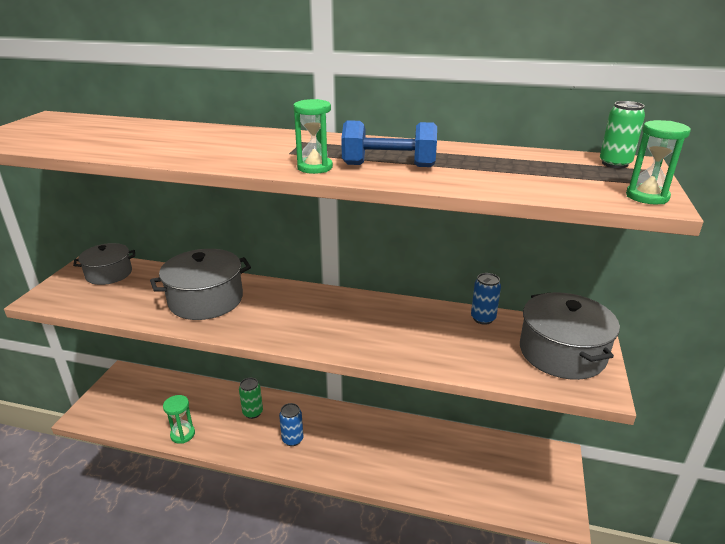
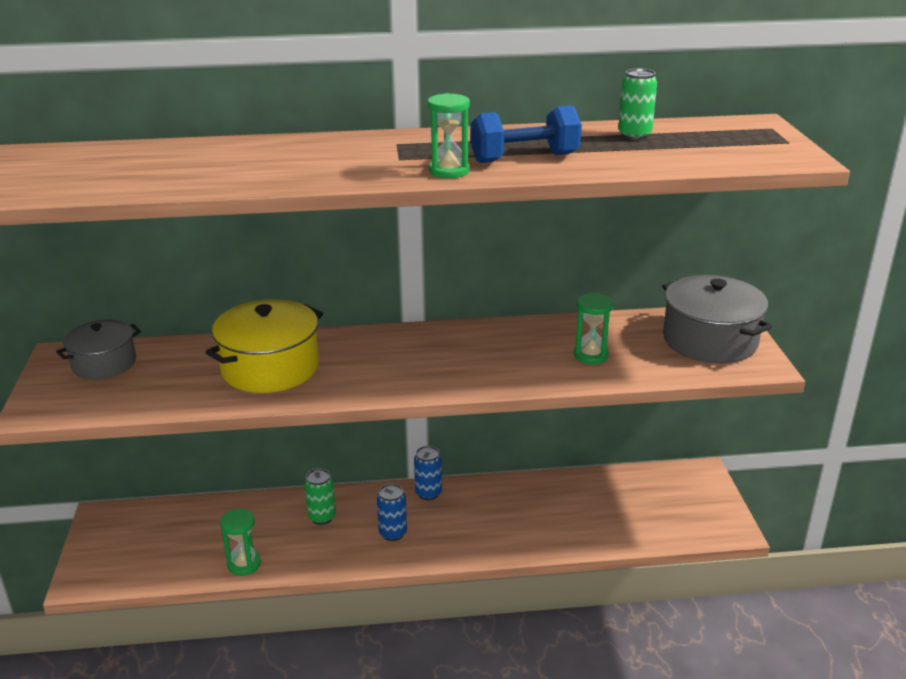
camera: 20 degrees left, 0 degrees up
grey pot [150,249,251,320] -> yellow pot [205,299,323,393]
blue can [471,273,501,325] -> blue can moved to [414,446,442,500]
green can [600,101,645,168] -> green can moved to [618,68,657,140]
green hourglass [626,120,691,204] -> green hourglass moved to [574,293,613,364]

